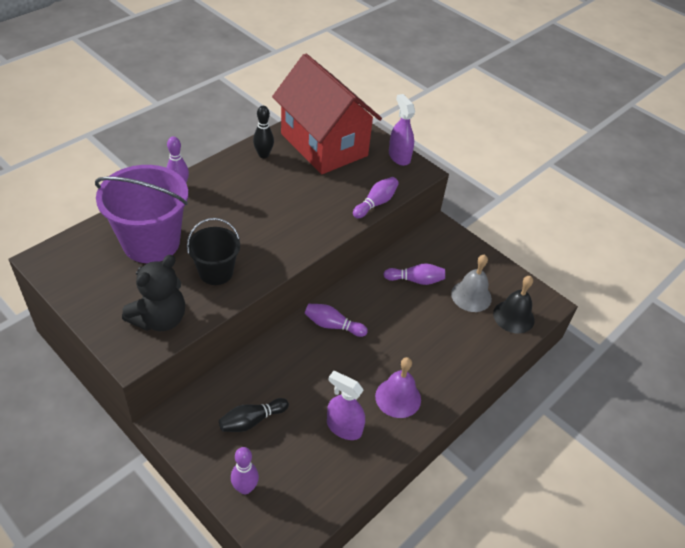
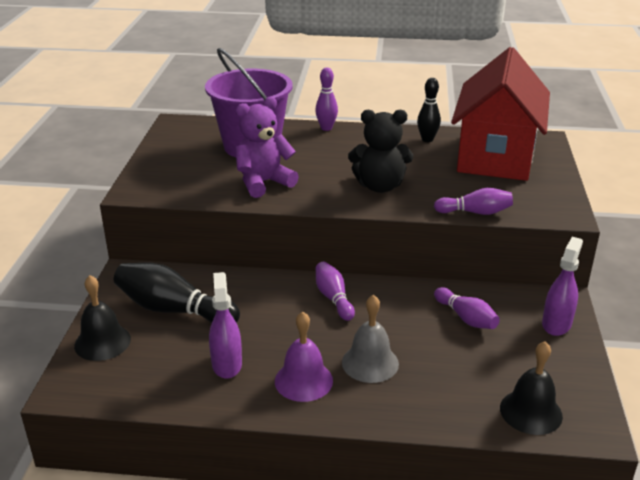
camera: 55 degrees right, 15 degrees down
black teddy bear [122,255,185,331] -> black teddy bear moved to [348,110,413,193]
black bucket [187,218,240,285] -> purple teddy bear [235,97,299,198]
black bowling pin [219,398,289,432] -> black bowling pin [114,263,240,323], size x1.69
purple bowling pin [231,447,259,494] -> black bell [74,275,131,361]
purple spray bottle [389,94,415,166] -> purple spray bottle moved to [542,237,583,336]
grey bell [451,254,492,312] -> grey bell moved to [342,295,399,383]

